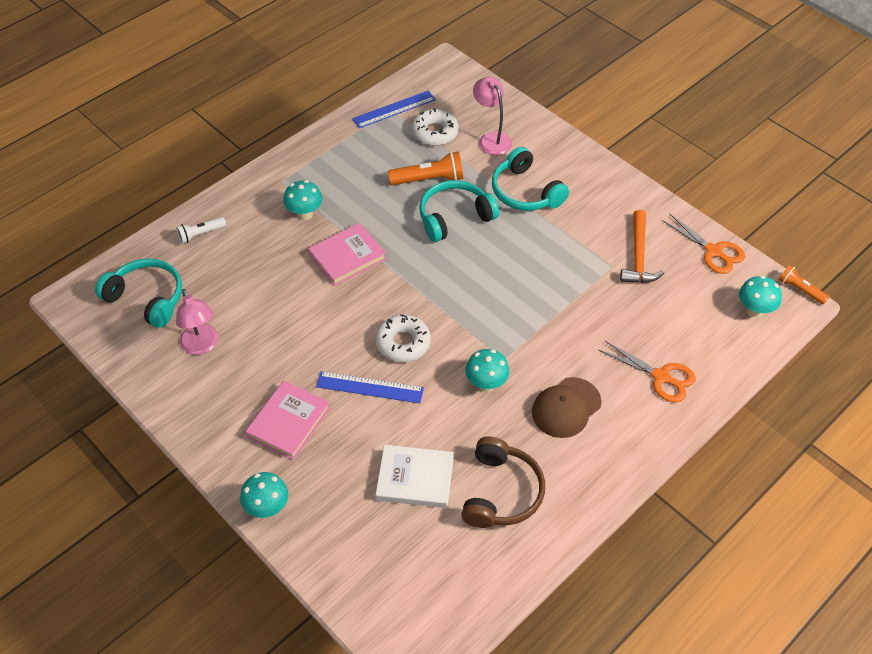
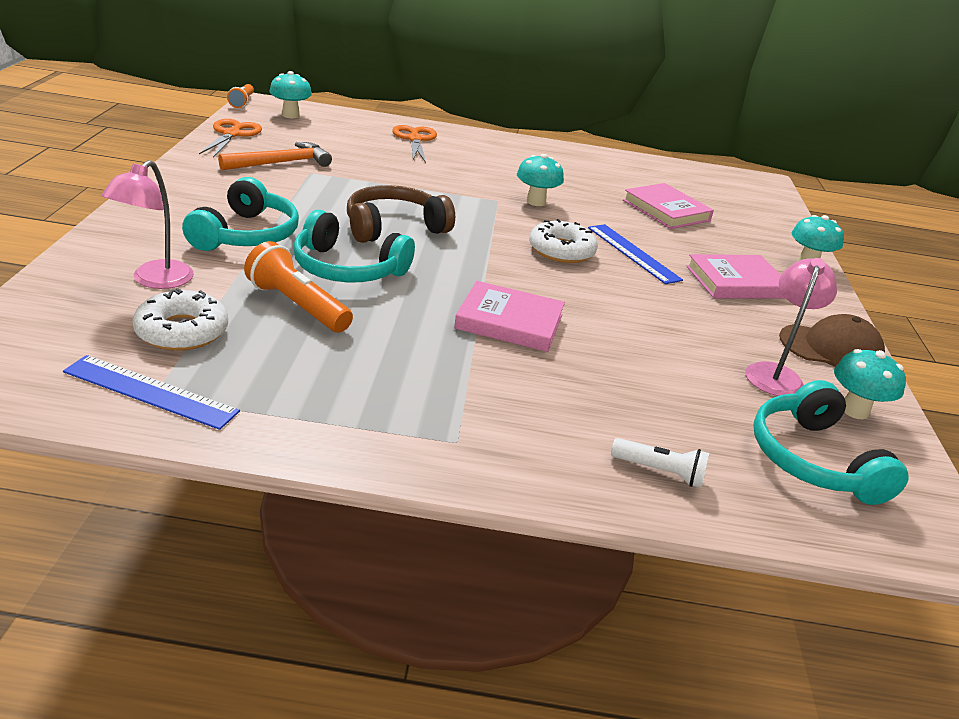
camera: 135 degrees left, 20 degrees down
turquoise mushroom [283,180,322,220] -> turquoise mushroom moved to [834,349,906,419]
white book [375,445,454,508] -> pink book [623,183,714,229]
brown headphones [461,436,545,528] -> brown headphones moved to [347,185,455,243]
brown cap [532,377,602,438] -> brown cap moved to [779,314,885,367]

